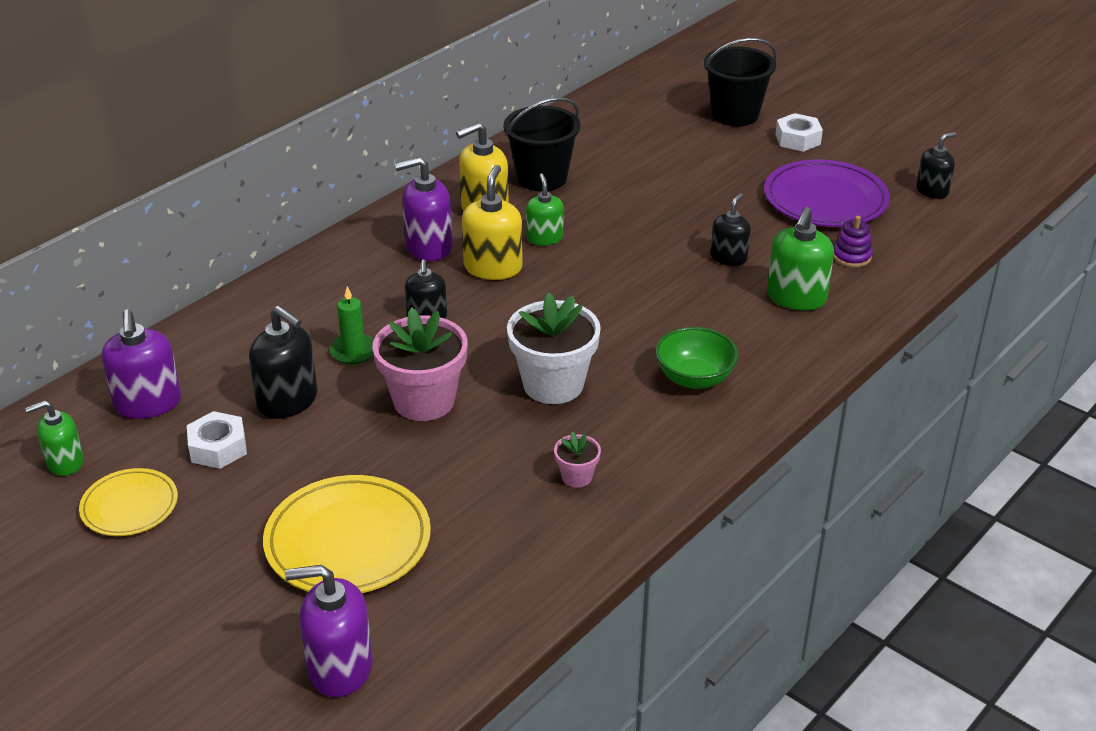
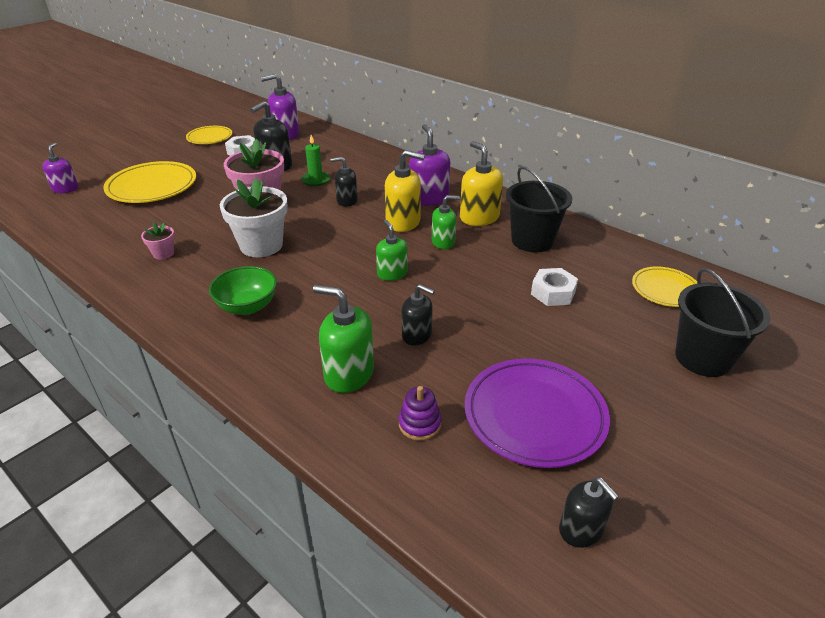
camera: 90 degrees right, 0 degrees up
green soap dispenser [25,400,84,476] -> green soap dispenser moved to [376,220,408,281]
purple soap dispenser [285,565,373,697] -> purple soap dispenser [43,142,78,193], size x0.65
white nut [775,113,823,152] -> white nut moved to [531,268,578,306]
none -> yellow plate [632,266,697,307]

